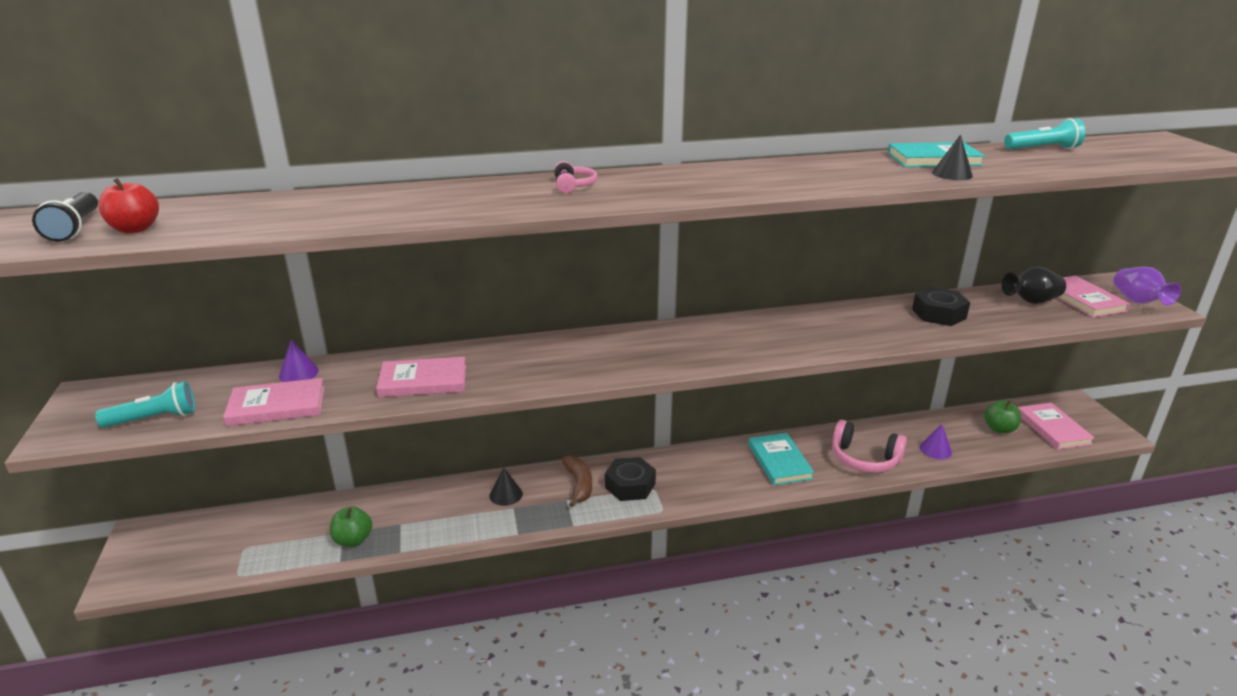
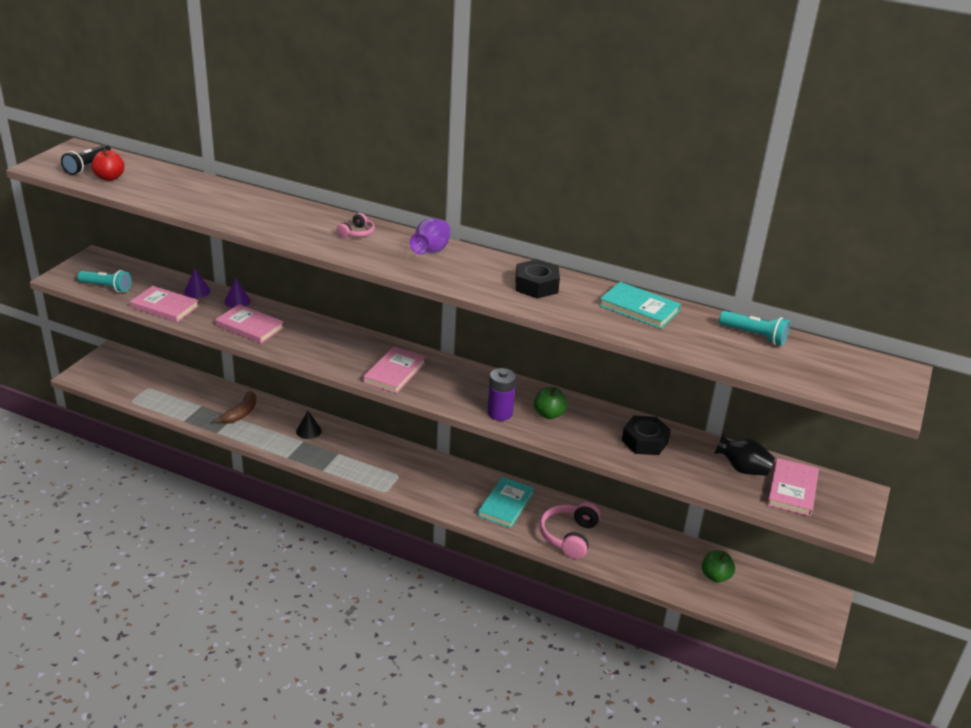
camera: 35 degrees right, 5 degrees up
green apple [330,506,372,547] -> green apple moved to [534,387,567,419]
brown banana [562,455,592,508] -> brown banana moved to [214,391,256,423]
black nut [605,457,656,501] -> black nut moved to [515,259,560,299]
pink headphones [832,420,907,473] -> pink headphones turned 45 degrees clockwise [539,502,600,559]
purple cone [920,424,952,459] -> purple cone moved to [224,278,251,308]
black cone [932,134,973,180] -> none
pink book [1018,403,1095,450] -> pink book moved to [363,347,426,394]
purple vase [1113,267,1181,306] -> purple vase moved to [410,218,451,255]
none -> purple battery [487,368,516,421]

